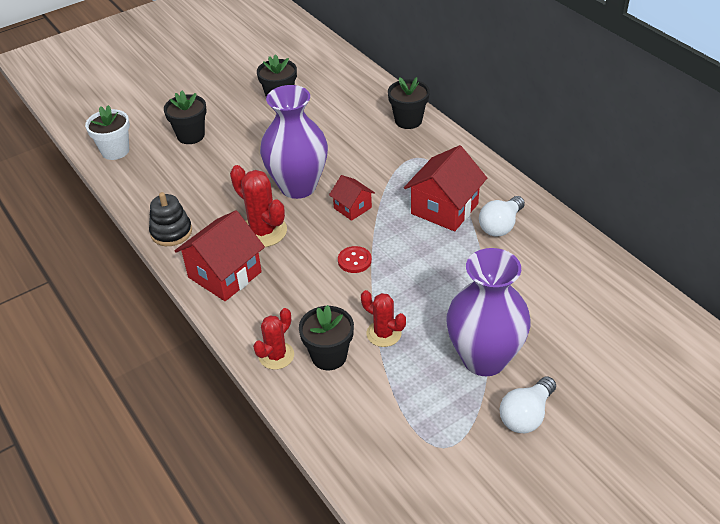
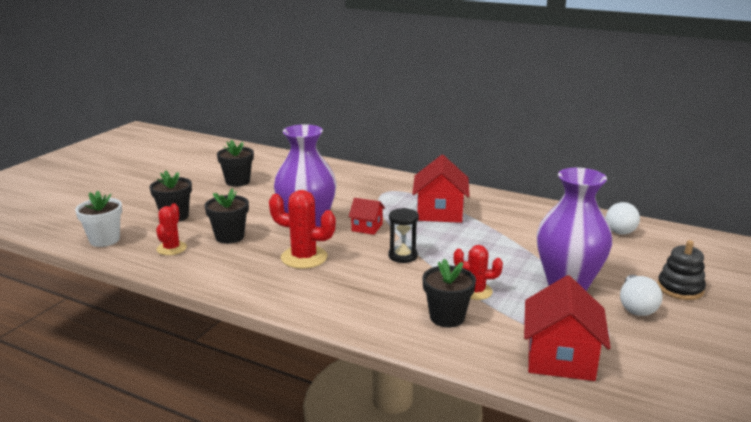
camera: 30 degrees left, 20 degrees down
black stacking toy [149,192,192,246] -> black stacking toy moved to [657,240,706,300]
red house [175,210,265,301] -> red house moved to [524,275,611,381]
red cactus [253,308,294,370] -> red cactus moved to [156,204,187,255]
red button [338,246,372,273] -> black hourglass [388,208,419,263]
black flower pot [388,77,430,129] -> black flower pot moved to [205,188,249,244]
white light bulb [479,196,525,237] -> white light bulb moved to [606,202,640,235]

